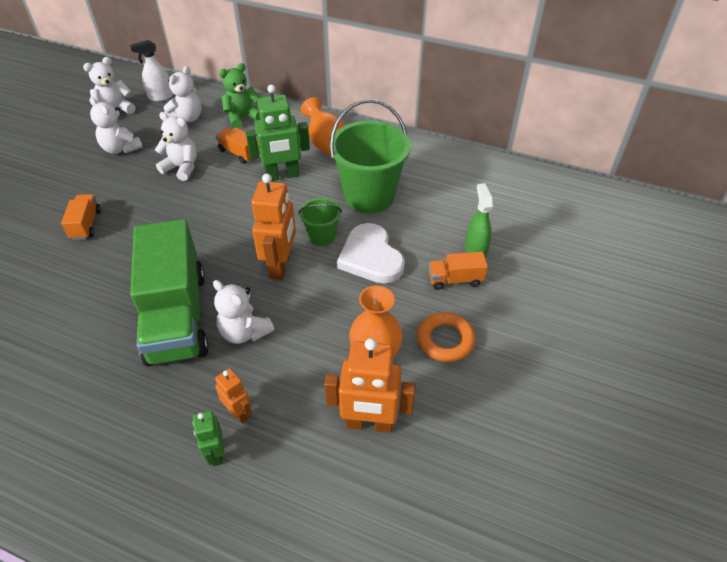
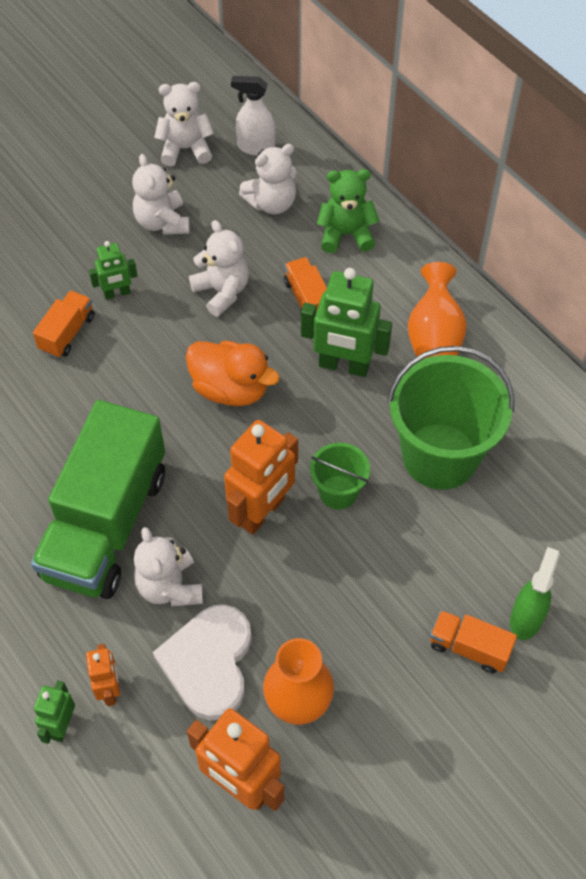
camera: 30 degrees right, 10 degrees up
white heart [337,223,405,283] -> white heart moved to [153,604,252,721]
orange ring [417,312,475,362] -> none
none -> green robot [89,241,138,300]
none -> orange duck [186,341,280,406]

